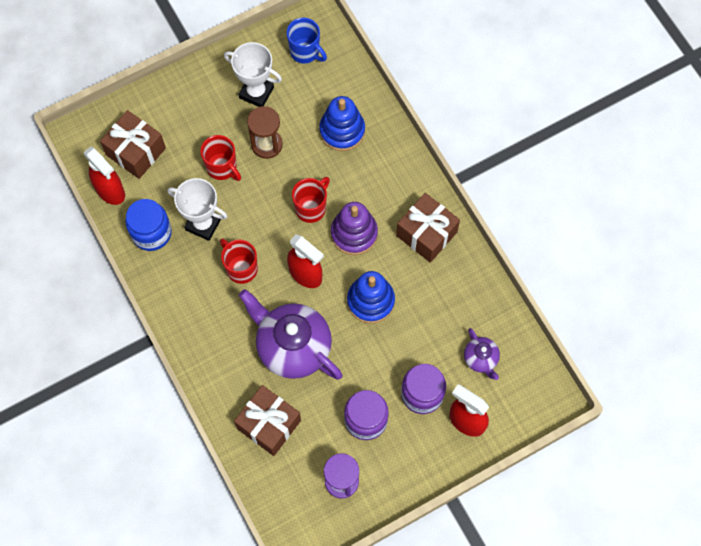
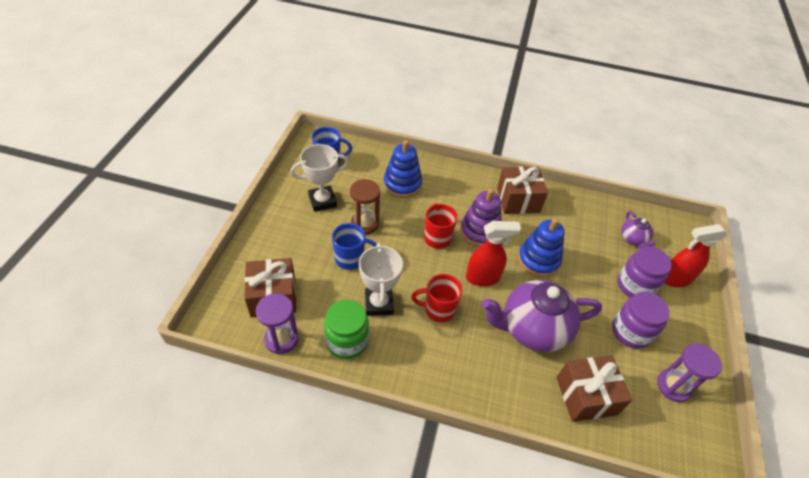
camera: 50 degrees left, 20 degrees down
red spray bottle [84,146,125,205] -> purple hourglass [256,294,299,354]
blue jar [125,199,172,251] -> green jar [324,300,369,359]
white trophy [167,178,228,241] -> white trophy turned 75 degrees counterclockwise [359,243,403,316]
red mug [200,135,241,181] -> blue mug [332,223,377,270]
purple teapot [464,328,500,380] -> purple teapot turned 60 degrees clockwise [621,211,655,248]

